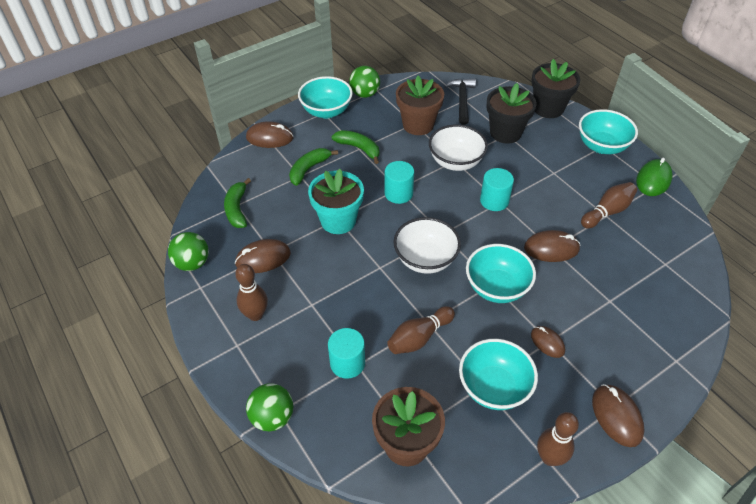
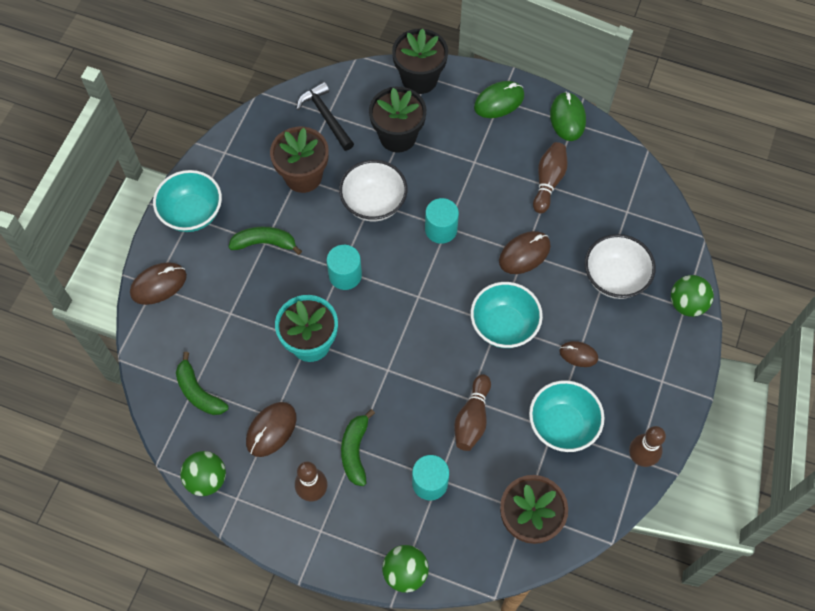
camera: 35 degrees left, 15 degrees up
green banana [289,148,338,186] -> green banana moved to [341,409,375,486]
green ball [349,66,380,98] -> green ball moved to [671,275,714,317]
white bowl [394,217,461,274] -> white bowl moved to [585,234,656,299]
turquoise bowl [579,109,638,154] -> green mouse [474,81,524,118]
brown mouse [592,384,645,447] -> none

